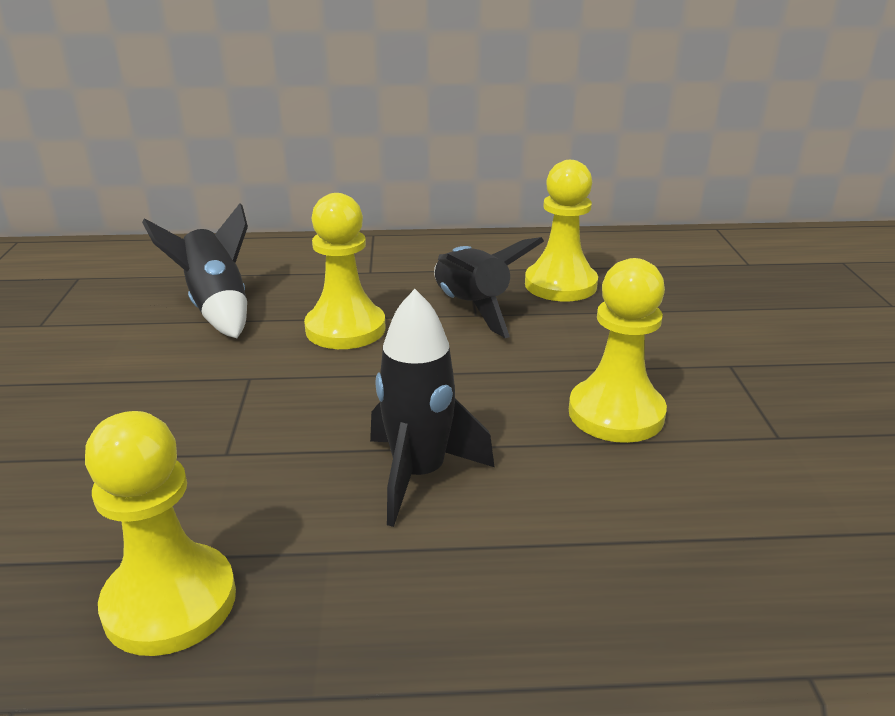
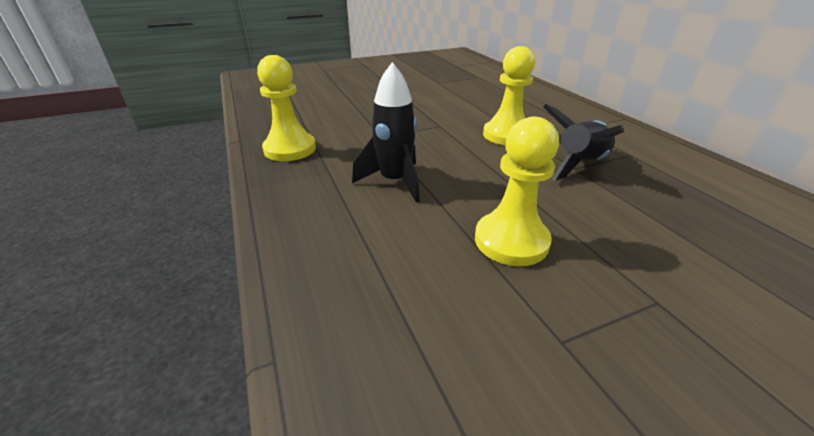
camera: 70 degrees right, 5 degrees up
black rocket [142,203,248,338] -> none
yellow pawn [525,160,598,301] -> none

